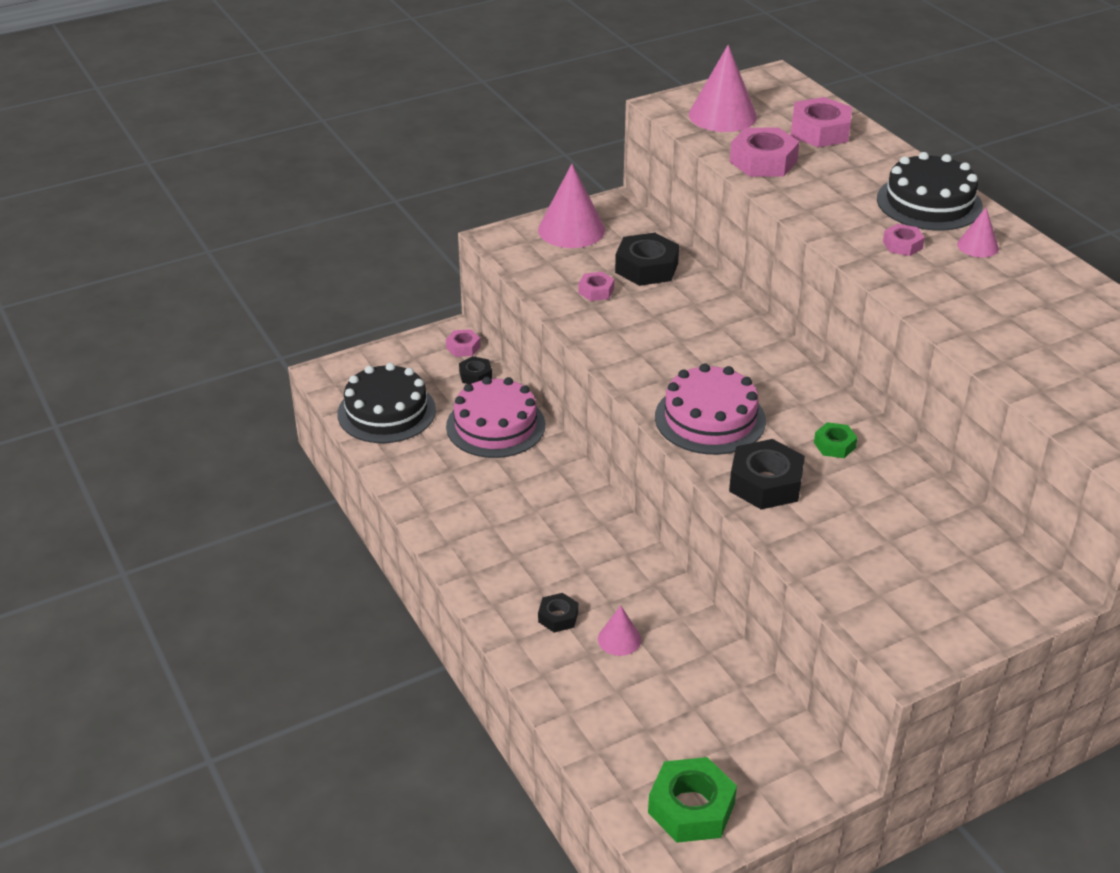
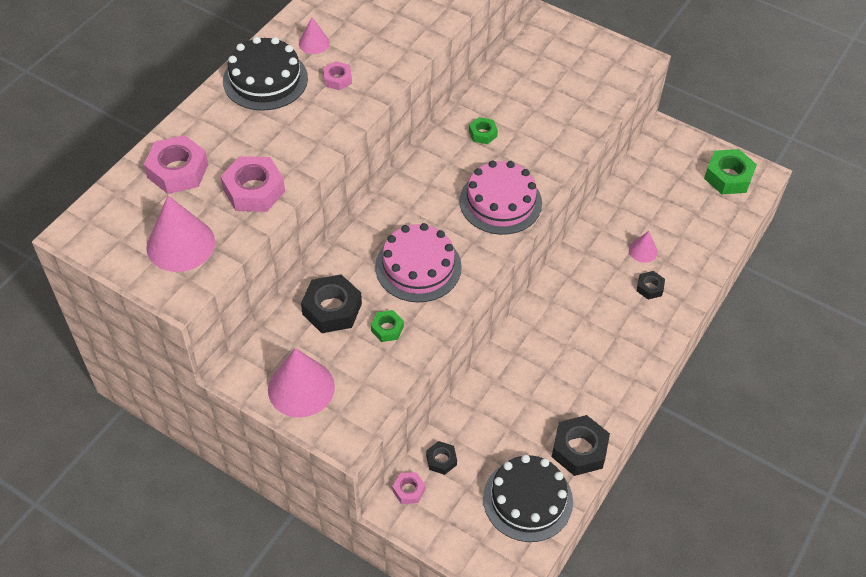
camera: 120 degrees left, 15 degrees up
pink cake [446,377,545,458] -> pink cake moved to [375,223,462,302]
pink nut [578,272,614,301] -> green nut [371,310,404,342]
black nut [729,439,805,510] -> black nut moved to [552,415,610,476]

